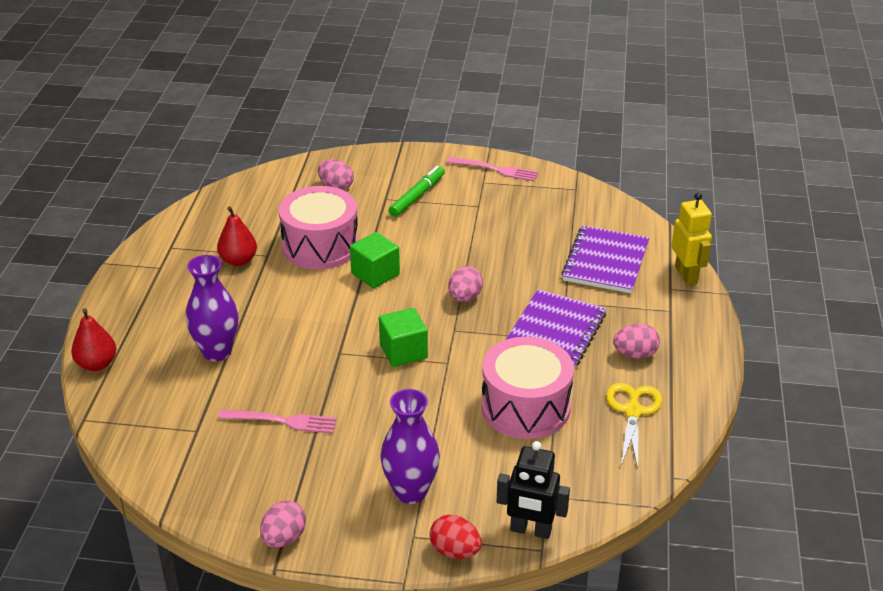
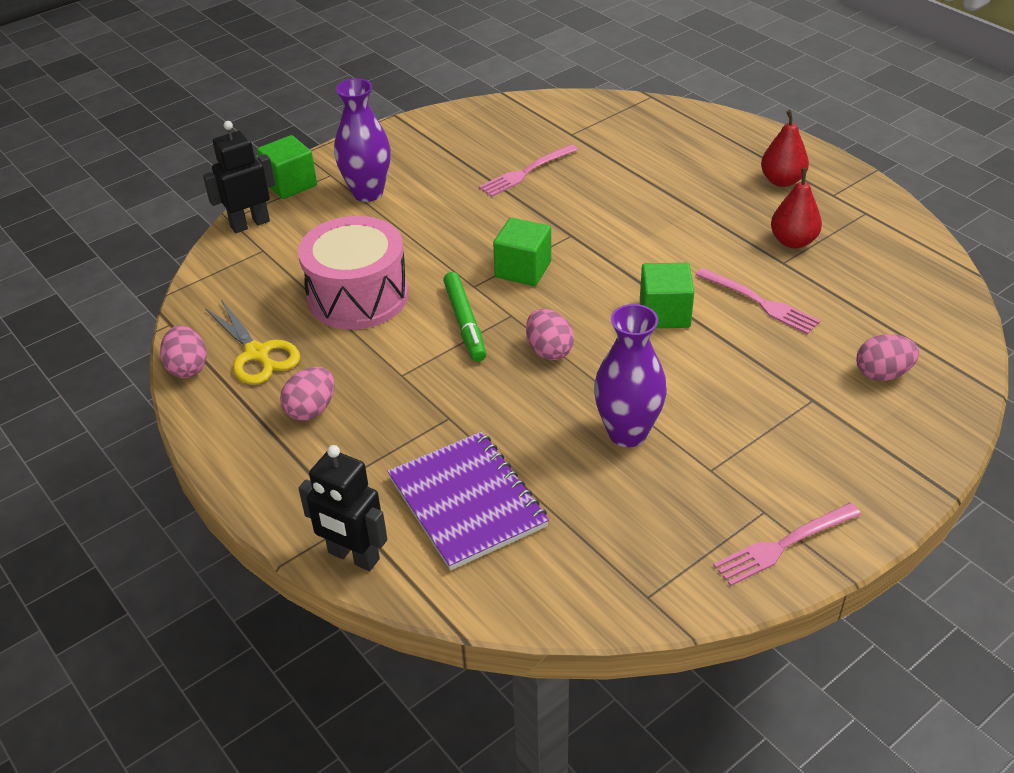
camera: 135 degrees right, 5 degrees up
red pear [71,308,116,371] -> red pear moved to [761,110,809,187]
purple vase [186,255,238,361] -> purple vase moved to [594,304,667,447]
pink egg [260,500,306,548] -> pink egg moved to [160,326,207,378]
pink drum [279,186,359,270] -> pink fork [696,268,820,334]
green marker [389,166,445,217] -> green marker moved to [443,272,486,362]
red egg [429,515,482,559] -> green cube [257,135,317,199]
purple notebook [506,289,606,368] -> none
yellow robot [672,193,712,285] -> black robot [298,445,387,571]

